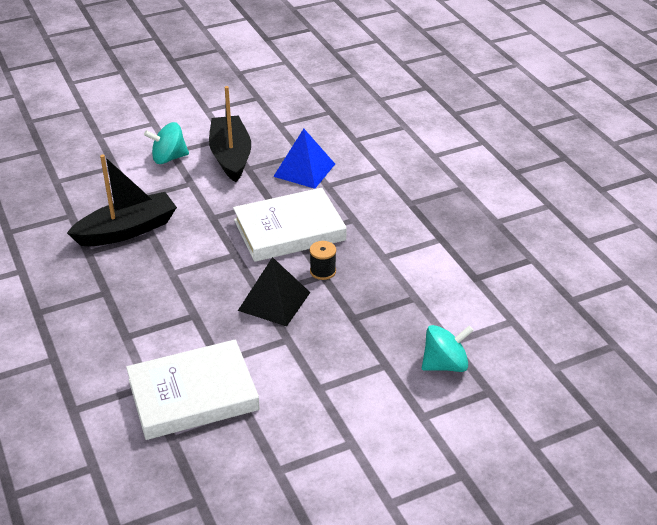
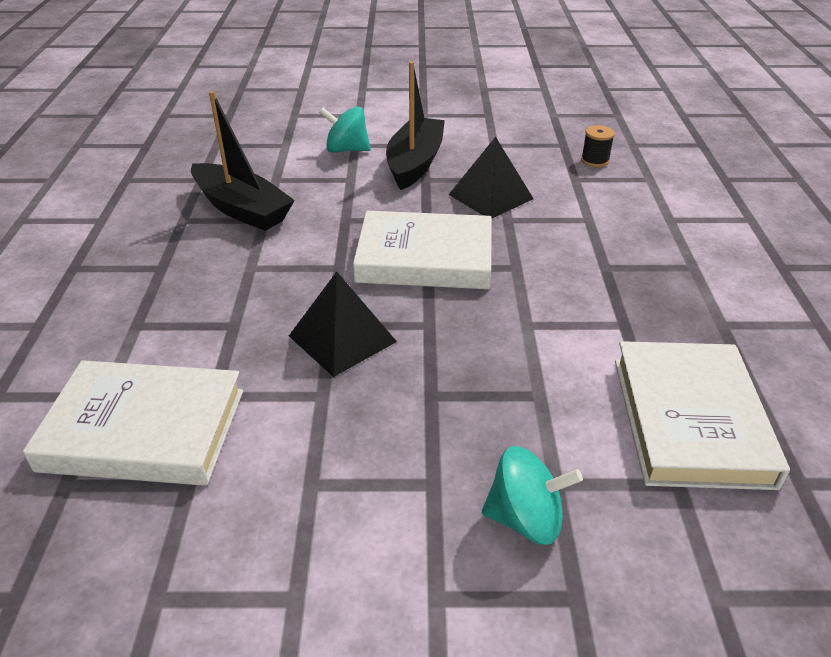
camera: 25 degrees right, 0 degrees up
black boat [67,154,177,246] -> black boat turned 45 degrees clockwise [191,91,295,231]
blue pyramid [273,129,335,189] -> black pyramid [448,137,534,218]
black spool [310,241,336,280] -> black spool moved to [581,125,615,167]
none -> white book [615,341,790,490]

